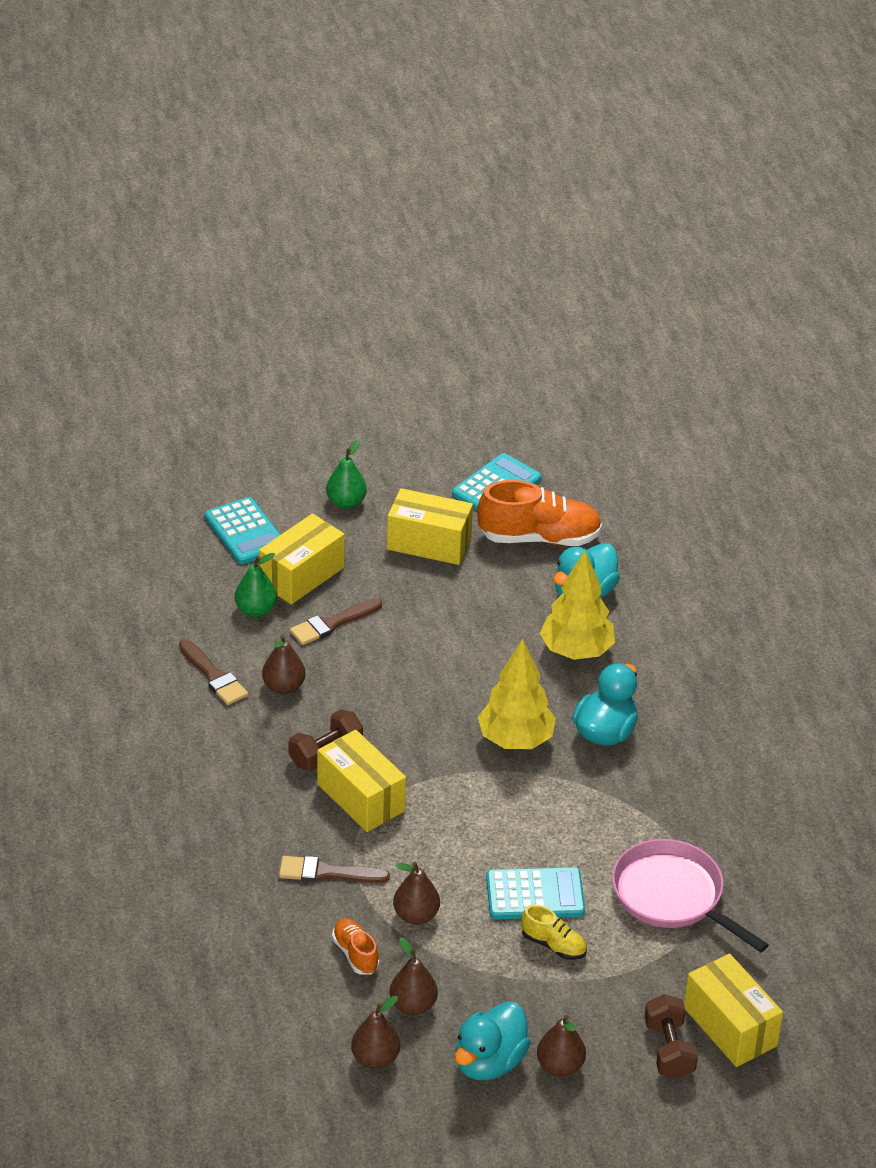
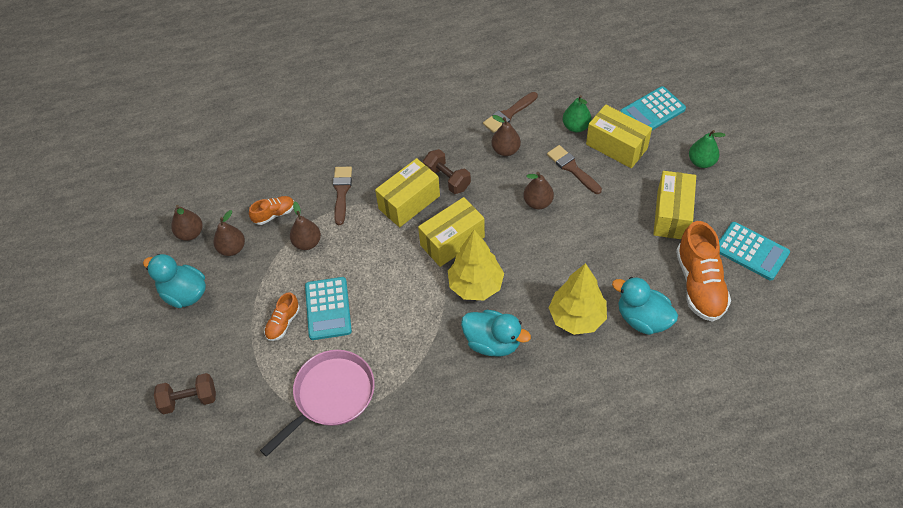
camera: 90 degrees right, 15 degrees up
yellow shoe [521,905,587,960] -> orange shoe [264,292,300,341]
brown pear [537,1015,586,1076] -> brown pear moved to [523,172,554,209]
yellow box [684,953,783,1067] -> yellow box moved to [418,197,485,267]

